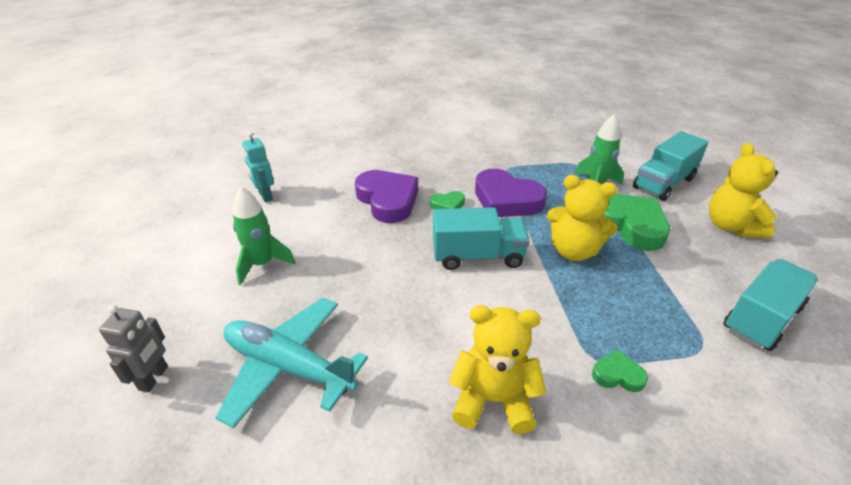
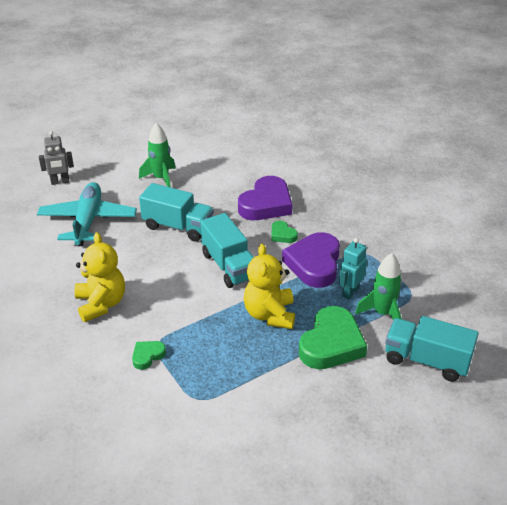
camera: 65 degrees right, 0 degrees up
turquoise robot [242,131,274,202] -> turquoise robot moved to [339,238,367,299]
green heart [592,350,648,392] -> green heart turned 120 degrees counterclockwise [132,341,166,370]
yellow teddy bear [709,143,778,238] -> none
turquoise truck [723,259,818,351] -> turquoise truck moved to [139,183,214,242]

